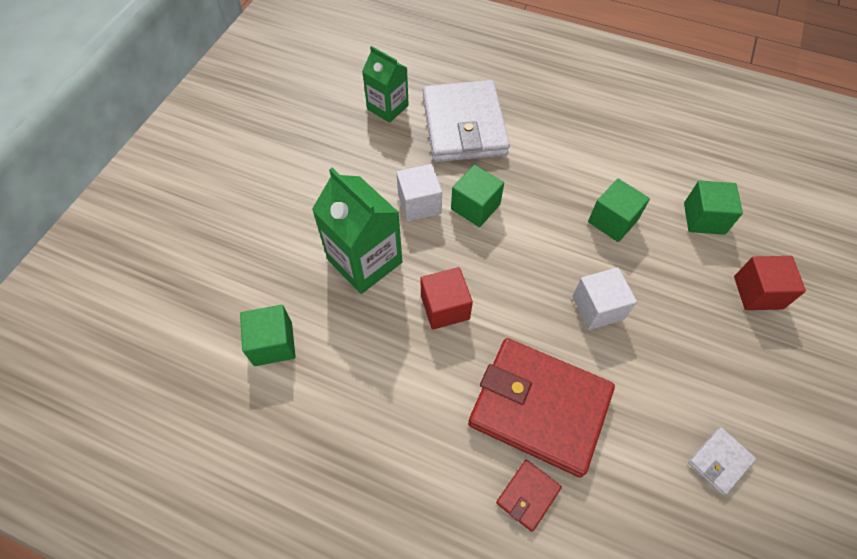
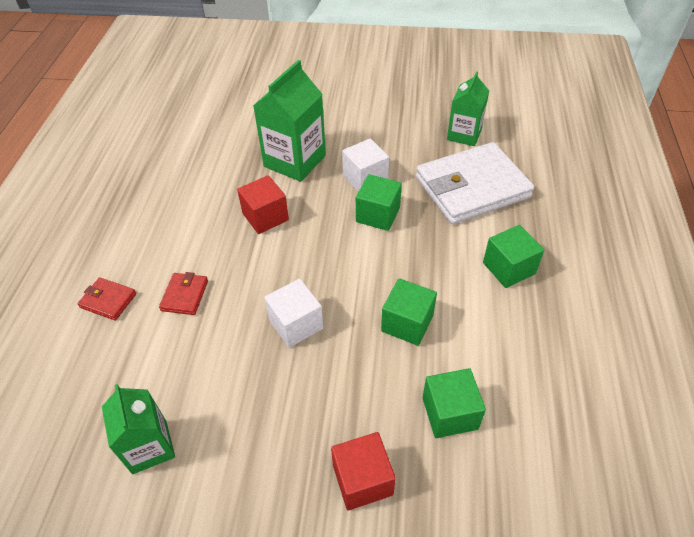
camera: 75 degrees right, 10 degrees down
green cube [240,305,296,366] -> green cube moved to [483,225,545,288]
red wallet [468,338,615,477] -> red wallet [159,272,208,315], size x0.42
white wallet [688,427,756,495] -> green carton [102,384,175,474]

